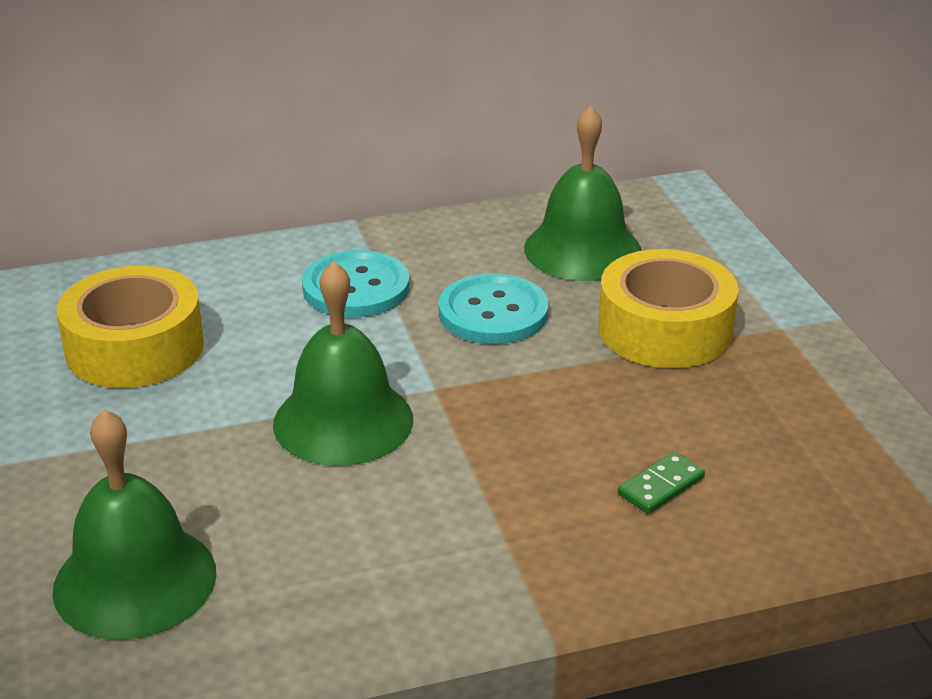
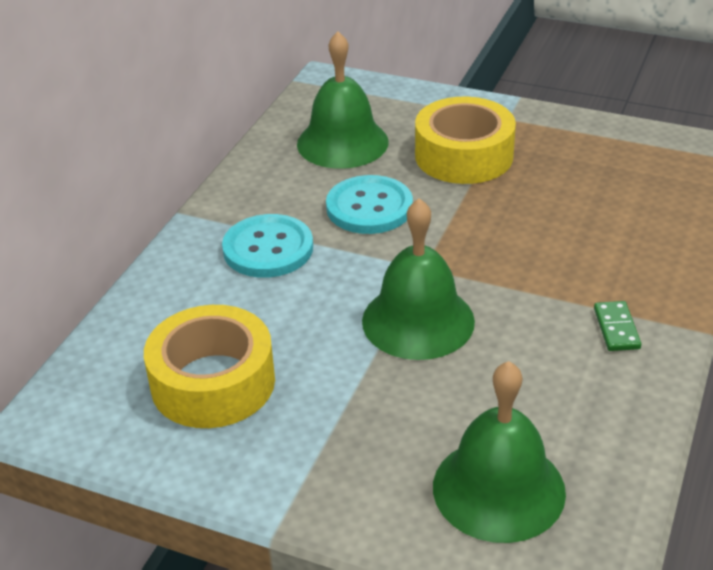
camera: 50 degrees left, 5 degrees up
green domino [618,452,705,514] -> green domino moved to [594,301,641,351]

